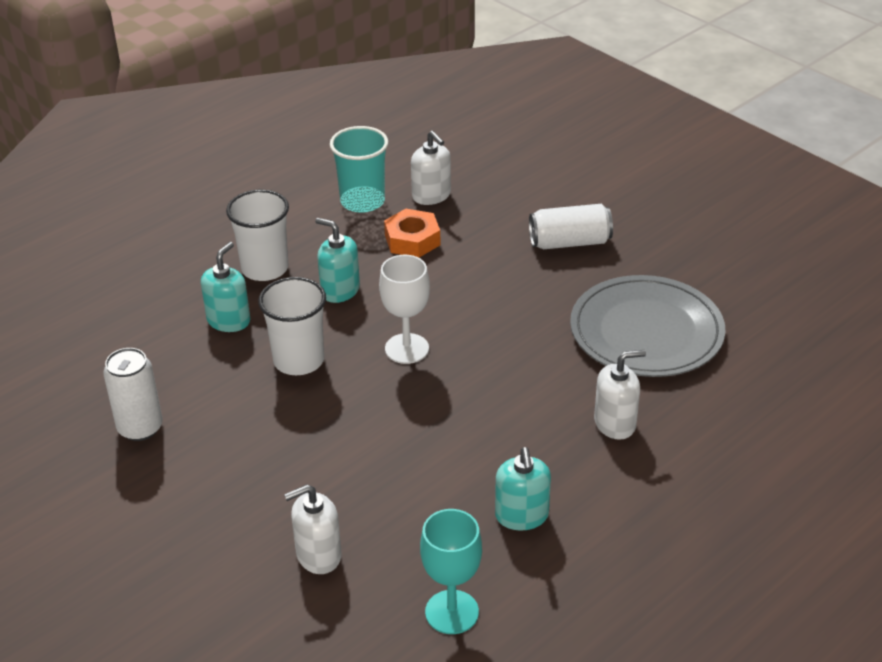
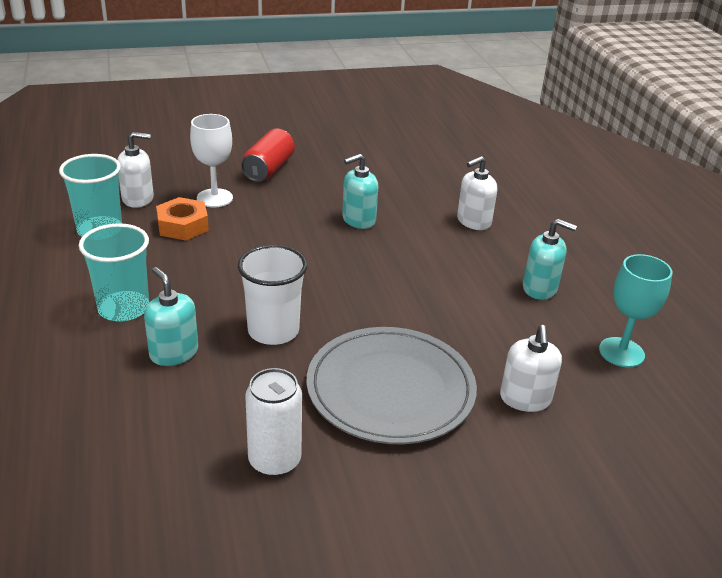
camera: 65 degrees left, 5 degrees down
white cup [226,190,289,281] -> turquoise cup [79,223,149,321]
turquoise soap dispenser [315,218,360,303] -> turquoise soap dispenser moved to [342,154,378,229]
white goblet [379,255,430,364] -> white goblet moved to [190,114,233,207]
white can [529,204,613,249] -> red can [241,129,295,182]
grey plate [570,275,725,377] -> grey plate moved to [306,327,477,444]
white soap dispenser [594,350,646,440] -> white soap dispenser turned 135 degrees counterclockwise [457,156,497,230]

